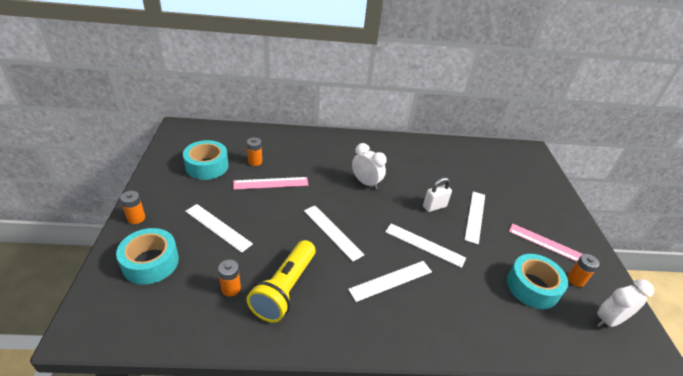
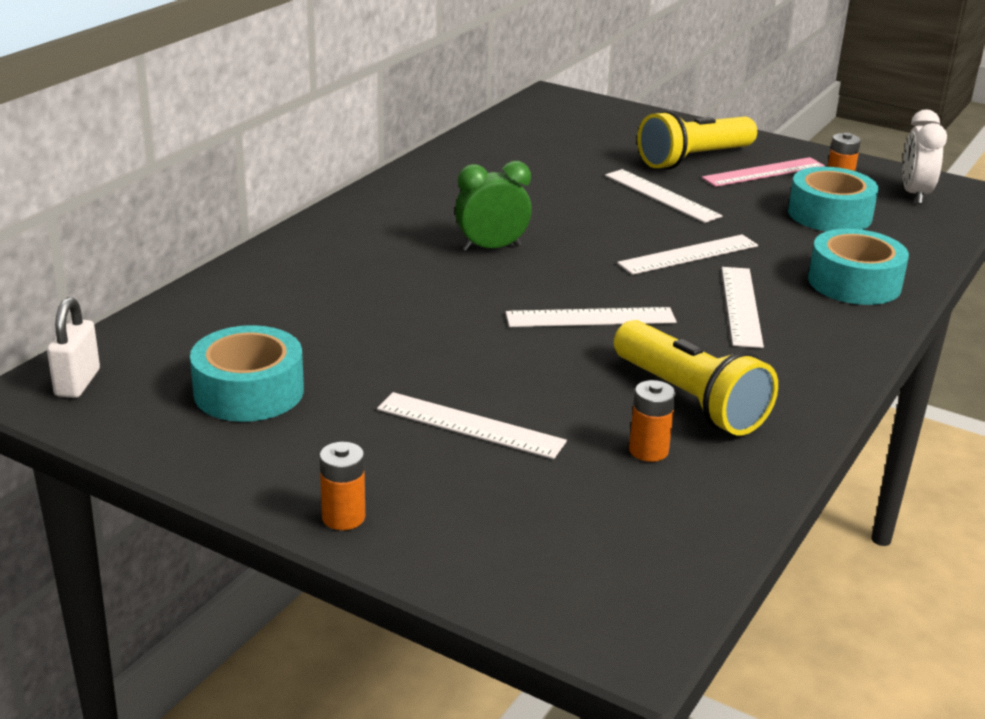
camera: 55 degrees left, 10 degrees down
turquoise tape [116,228,179,285] -> turquoise tape moved to [808,229,909,305]
white ruler [185,204,253,253] -> white ruler turned 45 degrees clockwise [377,392,567,459]
pink ruler [233,177,308,190] -> none
orange battery [247,137,262,166] -> none
white clock [352,143,387,190] -> green clock [455,161,532,252]
white padlock [423,177,452,212] -> white padlock moved to [47,297,100,398]
none -> yellow flashlight [637,110,757,169]

